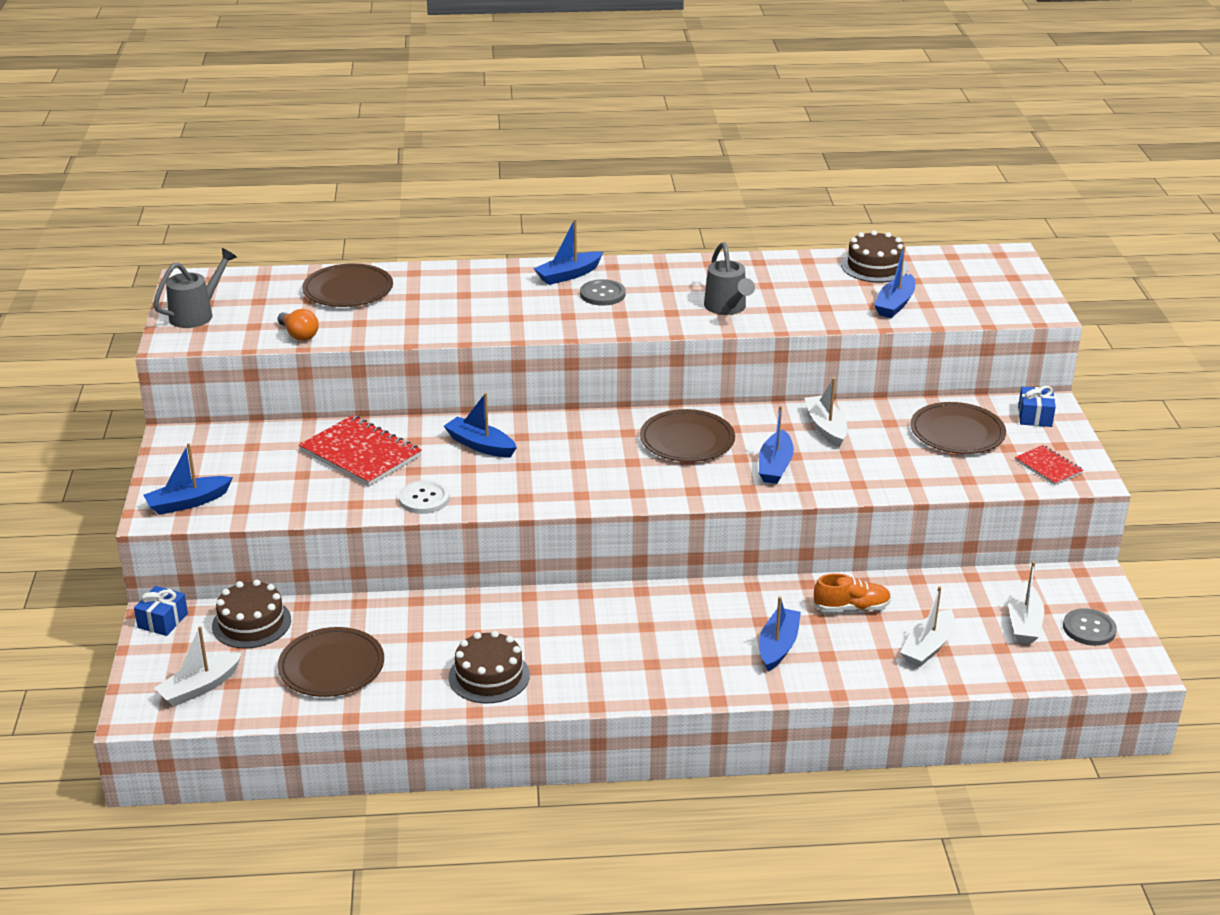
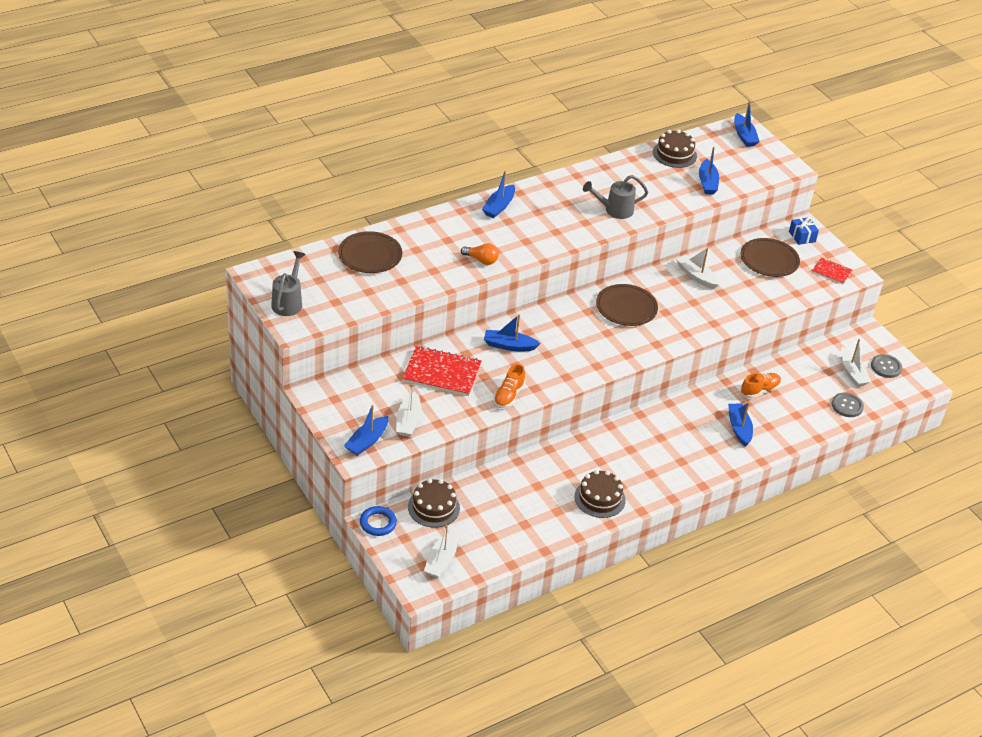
camera: 30 degrees left, 10 degrees up
blue gift [134,586,188,636] -> blue ring [360,506,397,536]
orange light bulb [277,309,319,341] -> orange light bulb moved to [461,243,499,265]
brown plate [278,627,384,697] -> none
white button [399,480,450,514] -> orange shoe [493,364,525,408]
grey button [580,279,626,306] -> grey button moved to [832,392,864,417]
grey watering can [704,242,755,315] -> grey watering can turned 120 degrees clockwise [583,175,648,219]
blue boat [759,406,794,484] -> blue boat moved to [734,101,760,147]
white boat [900,586,954,667] -> white boat moved to [396,384,421,437]

